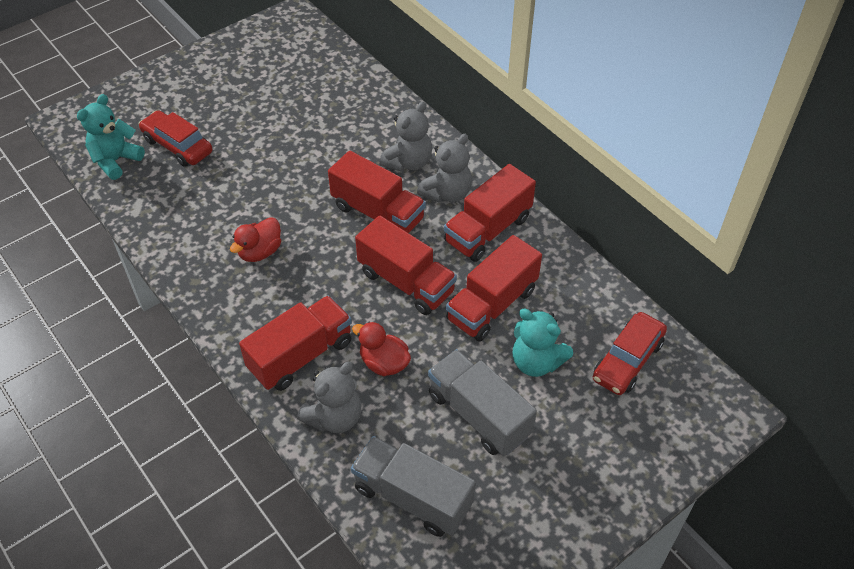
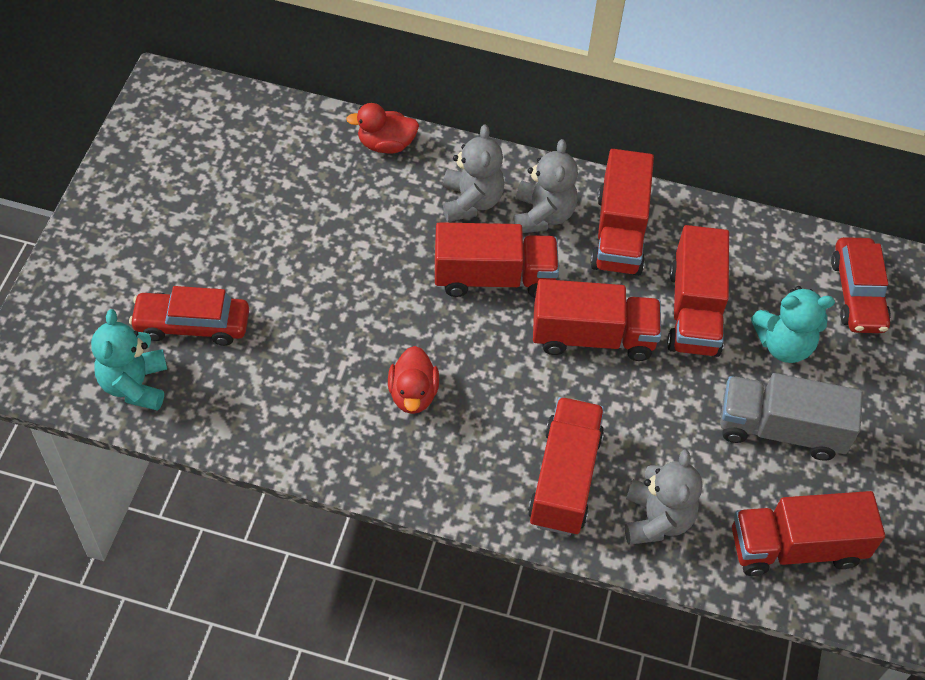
camera: 40 degrees left, 5 degrees up
grey truck [351,436,475,537] -> red truck [732,491,885,576]
red duck [352,322,411,376] -> red duck moved to [346,103,419,153]

